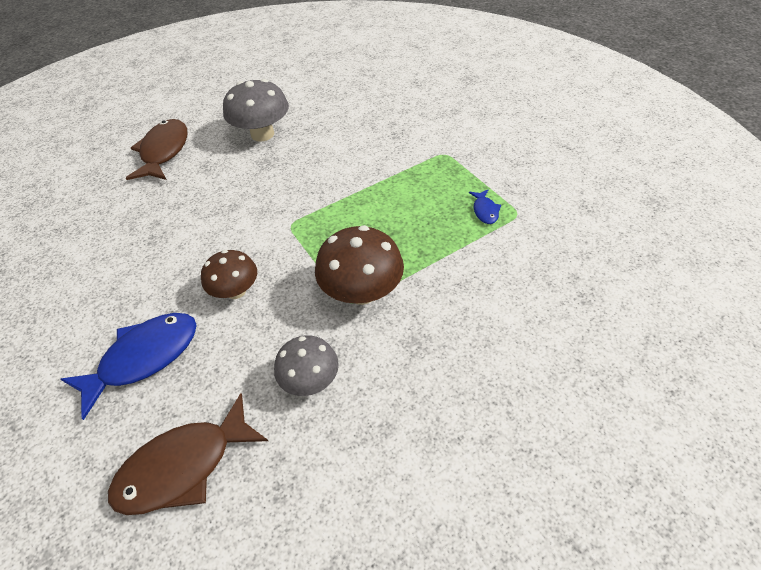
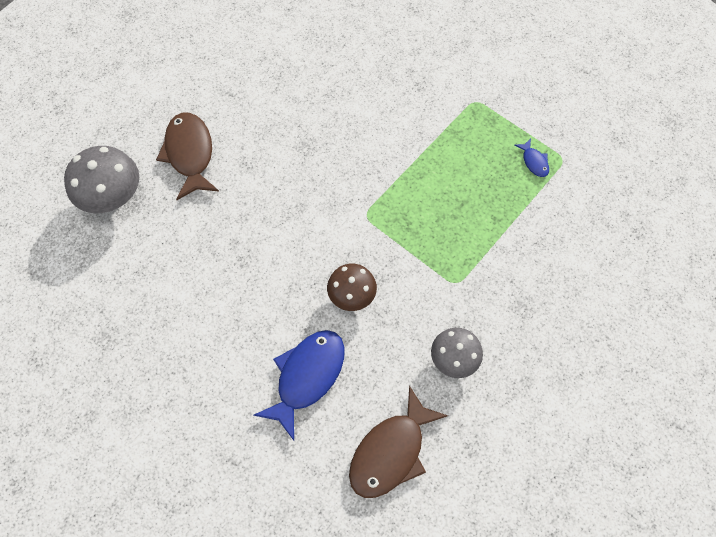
camera: 20 degrees left, 15 degrees up
grey mushroom [223,79,289,142] -> grey mushroom moved to [64,146,139,213]
brown mushroom [315,225,404,305] -> none

